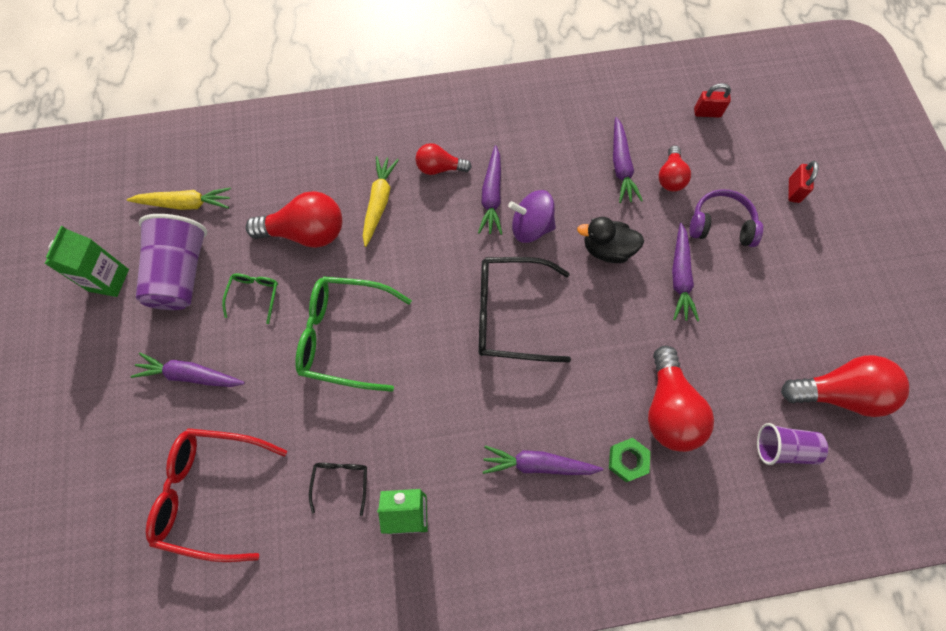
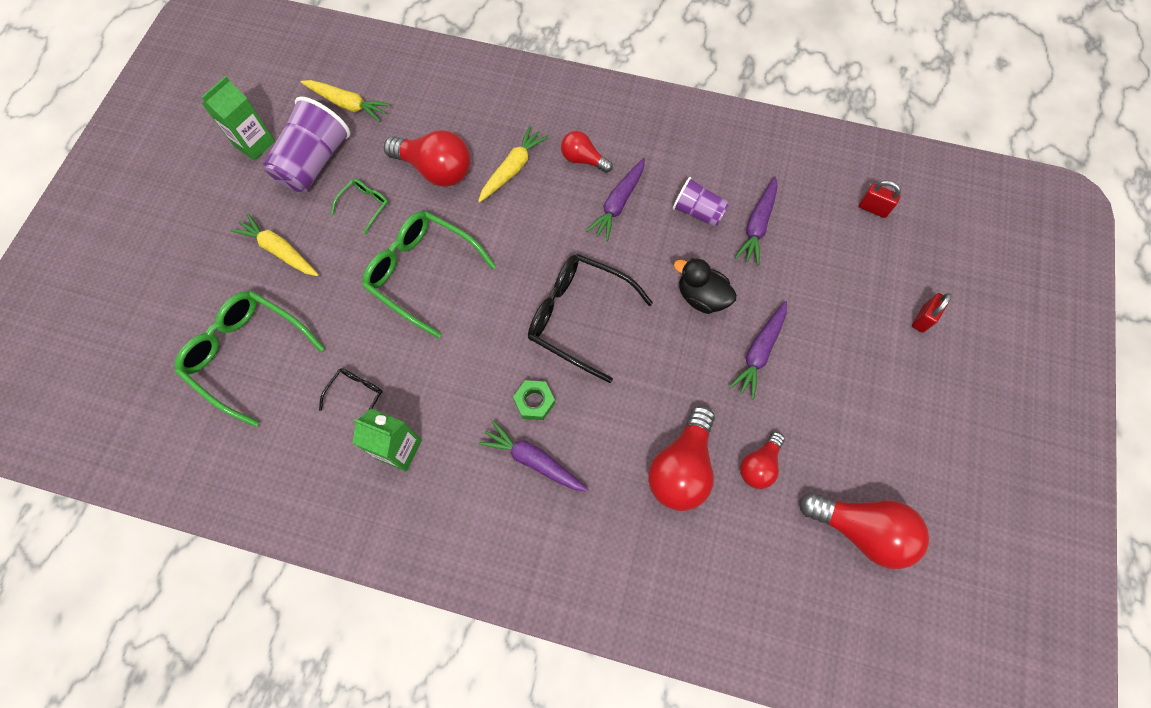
camera: 25 degrees right, 0 degrees up
purple carrot [130,352,245,387] -> yellow carrot [231,213,319,276]
red glasses [146,428,287,562] -> green glasses [175,291,325,427]
purple spinning top [508,190,556,243] -> none
green nut [609,438,651,482] -> green nut moved to [513,380,555,420]
red light bulb [659,146,691,192] -> red light bulb moved to [740,432,785,489]
purple headphones [689,189,763,247] -> none
purple cup [757,423,828,465] -> purple cup moved to [672,177,729,227]

